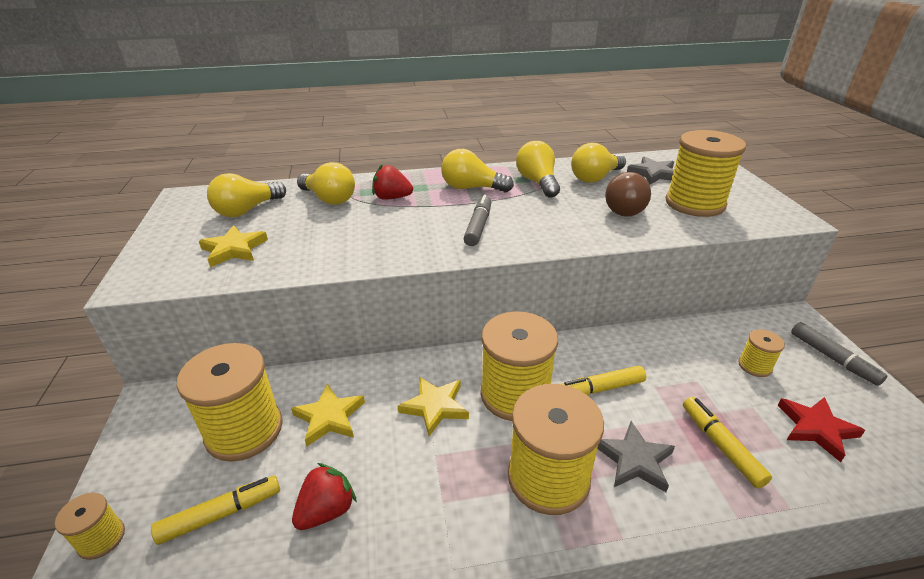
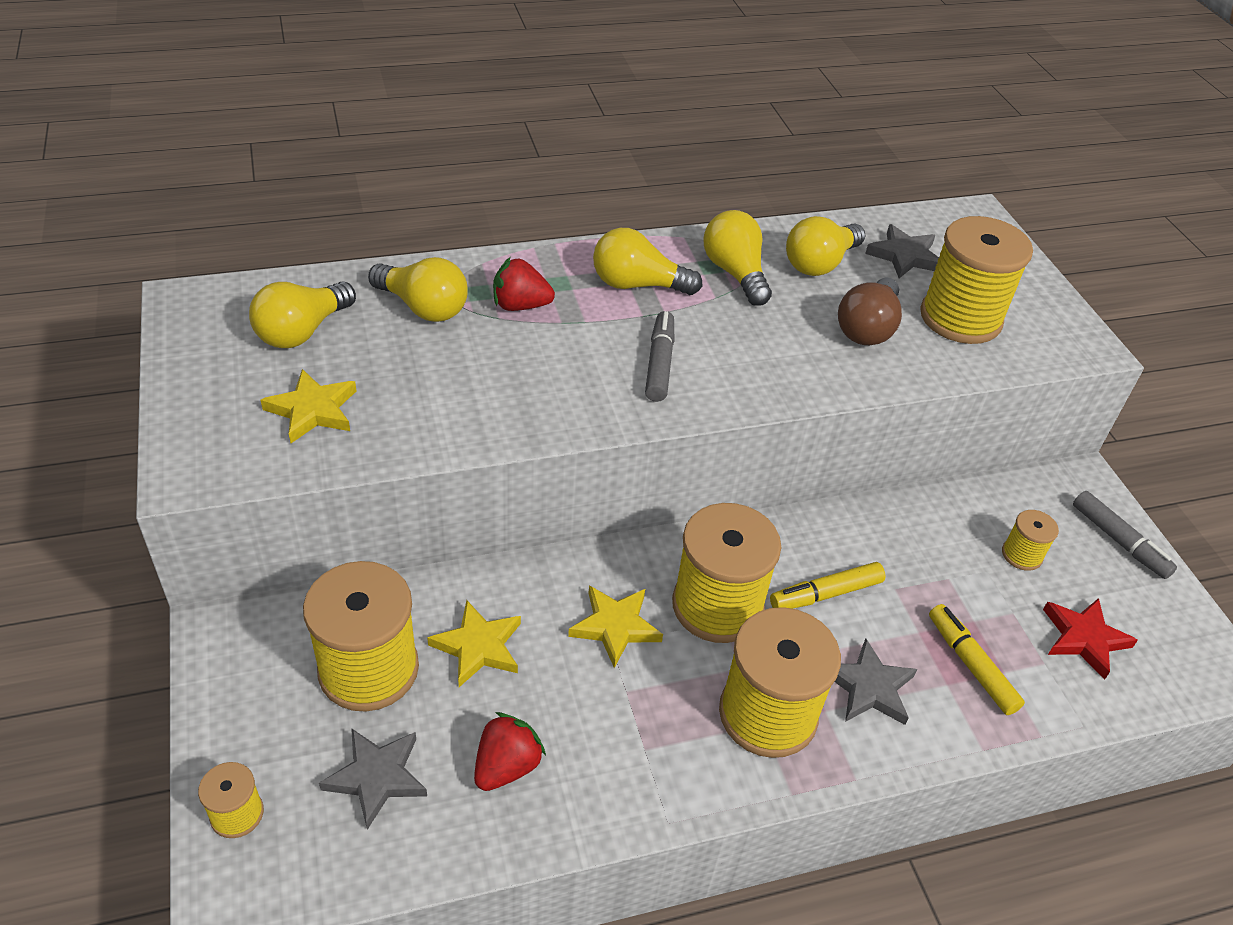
camera: 10 degrees left, 10 degrees up
yellow marker [151,476,280,545] -> grey star [319,728,427,830]

